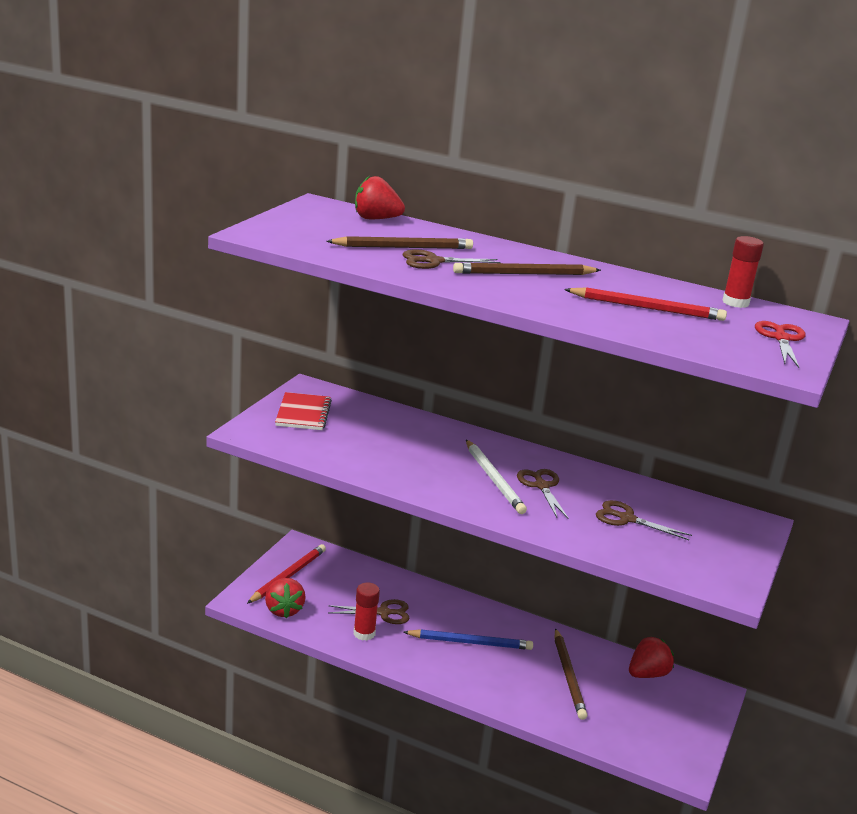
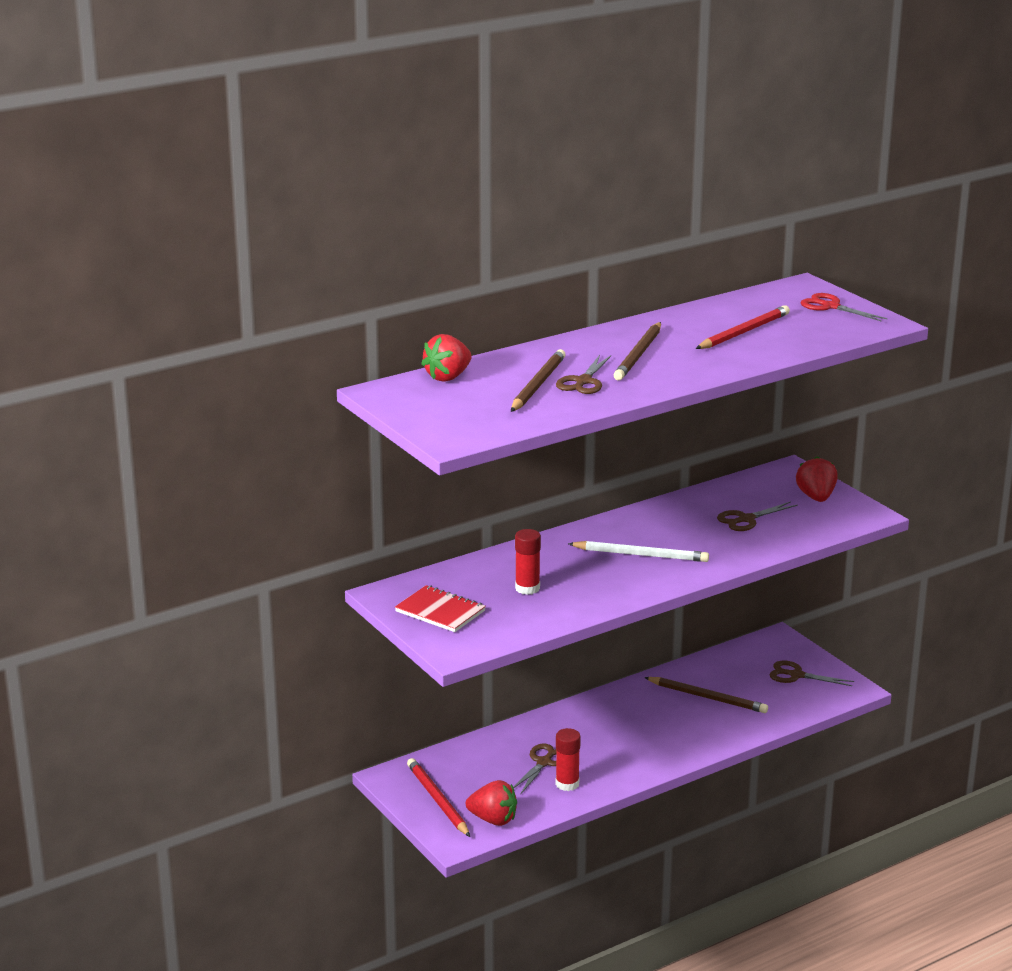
camera: 55 degrees left, 0 degrees up
blue pencil [403,629,533,650] -> none
brown scissors [517,469,568,518] -> brown scissors moved to [769,660,854,686]
red strawberry [629,636,674,678] -> red strawberry moved to [796,456,838,502]
red glue stick [722,236,764,308] -> red glue stick moved to [515,529,541,595]

